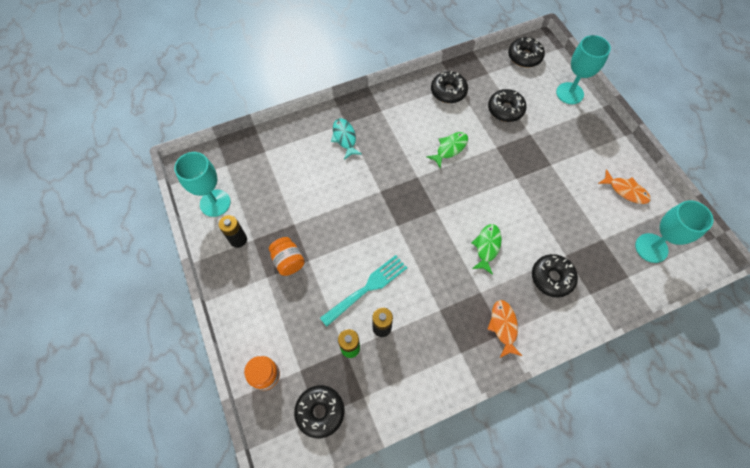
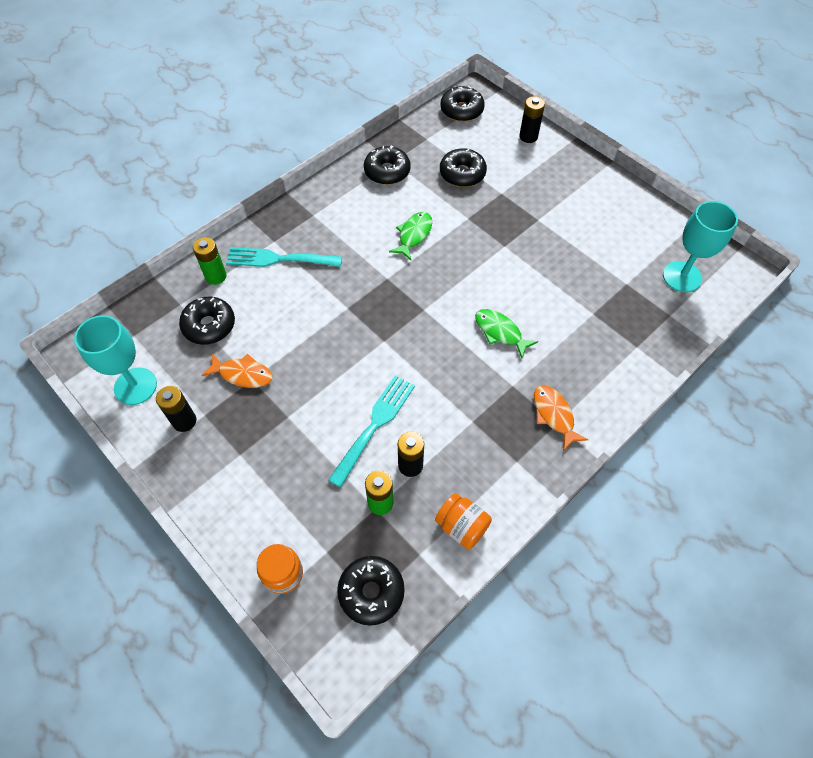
camera: 20 degrees left, 5 degrees down
orange jar [269,237,305,276] -> orange jar moved to [435,493,492,549]
turquoise fish [331,118,362,159] -> turquoise fork [226,247,342,267]
green fish [472,224,502,275] -> green fish turned 45 degrees counterclockwise [475,309,538,358]
black donut [532,254,578,298] -> black donut moved to [179,297,235,345]
turquoise goblet [556,35,611,104] -> black battery [519,96,545,143]
orange fish [598,169,651,204] -> orange fish moved to [201,353,273,388]
none -> green battery [193,237,227,285]

